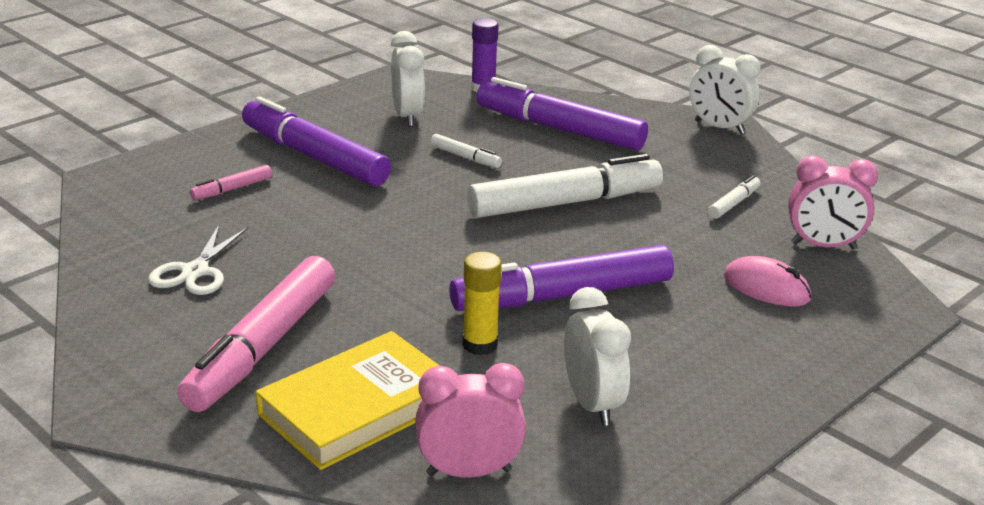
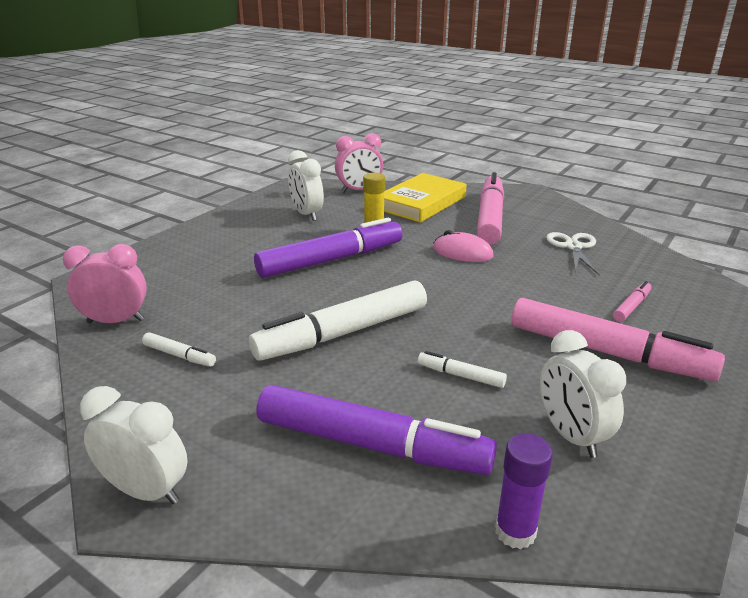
camera: 170 degrees right, 0 degrees up
purple marker [242,96,391,186] -> pink marker [511,298,725,381]
white marker [708,175,760,219] -> white marker turned 90 degrees counterclockwise [142,332,216,367]
pink mouse [724,256,812,306] -> pink mouse moved to [433,230,493,262]

